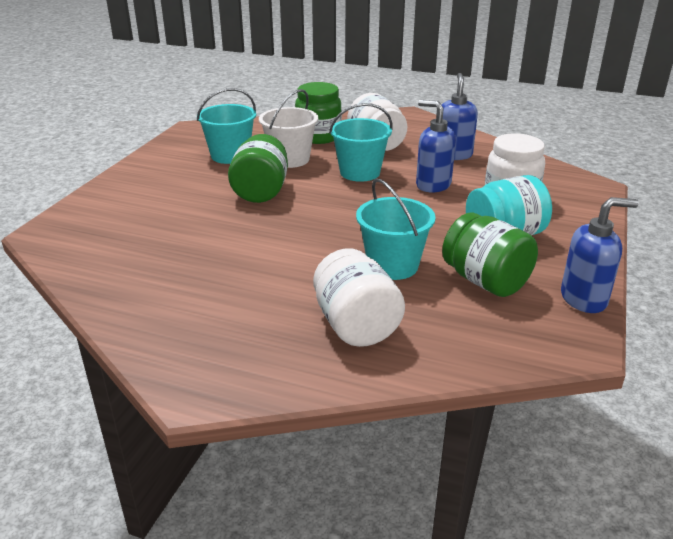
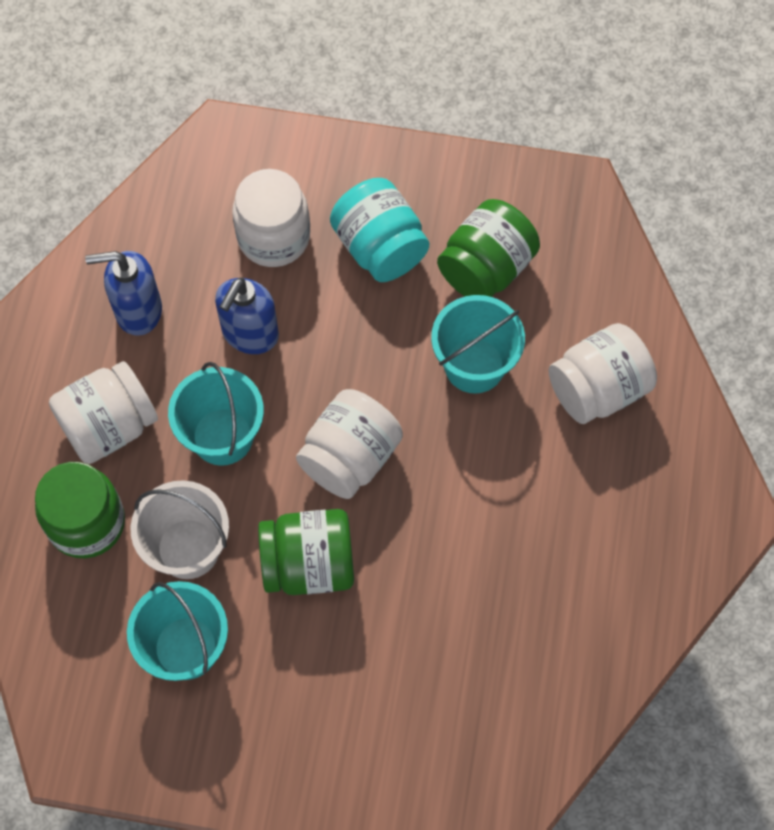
camera: 100 degrees left, 35 degrees up
blue soap dispenser [561,197,639,313] -> none
none -> white jar [296,389,403,499]

